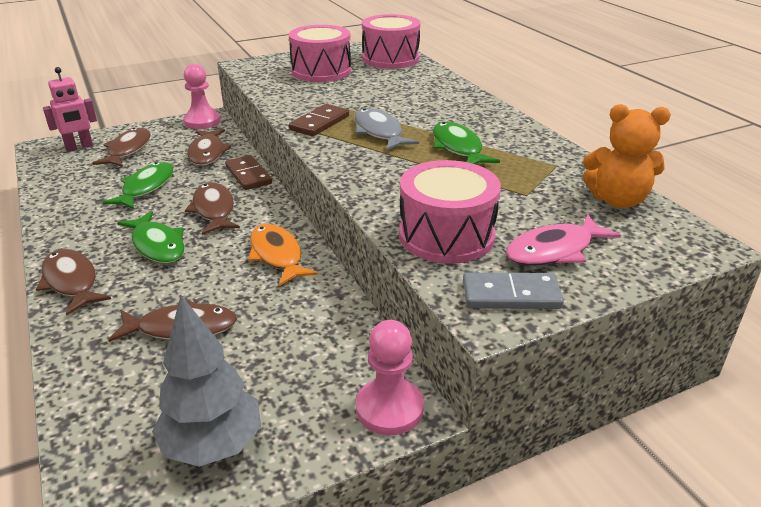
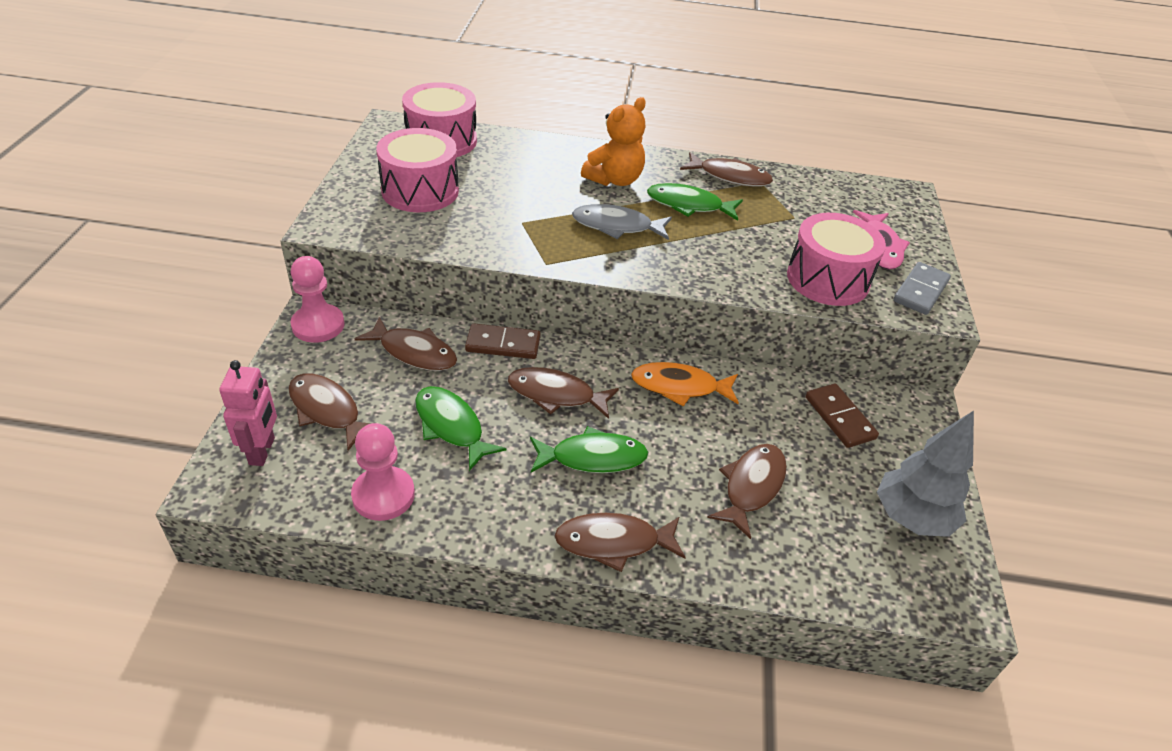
camera: 60 degrees left, 10 degrees up
brown domino [289,104,349,136] -> brown domino moved to [805,383,879,448]
pink pawn [356,320,424,435] -> pink pawn moved to [351,423,415,521]
orange teddy bear [583,104,671,208] -> orange teddy bear moved to [581,97,646,186]
none -> brown fish [680,152,773,187]

